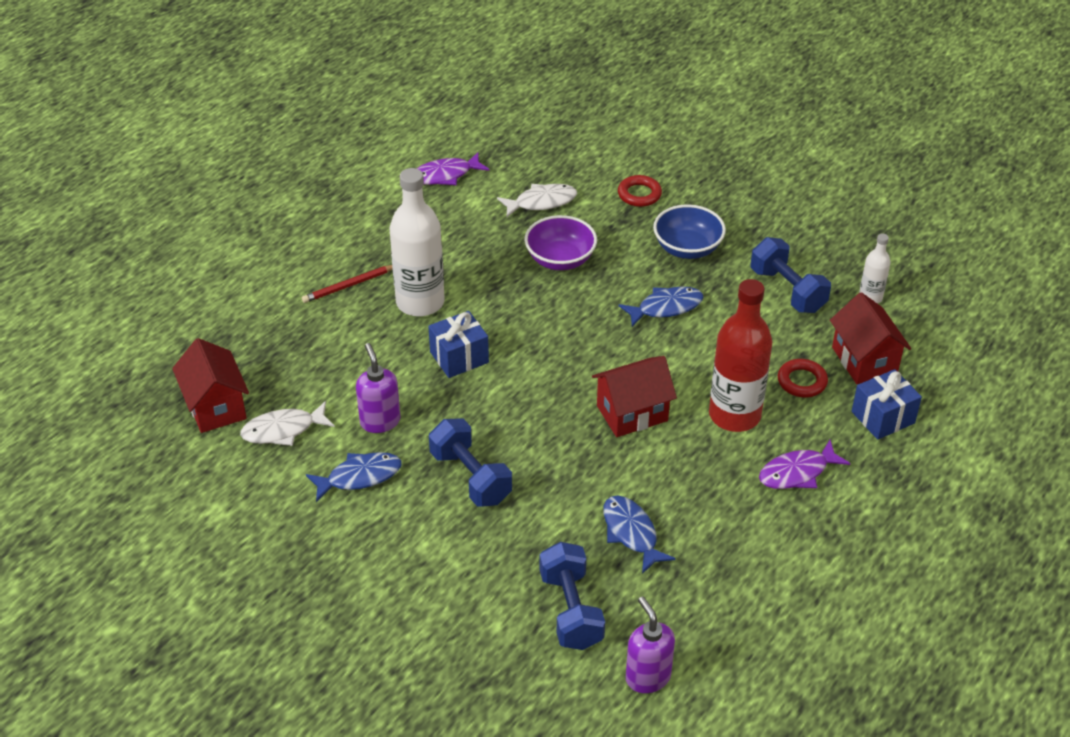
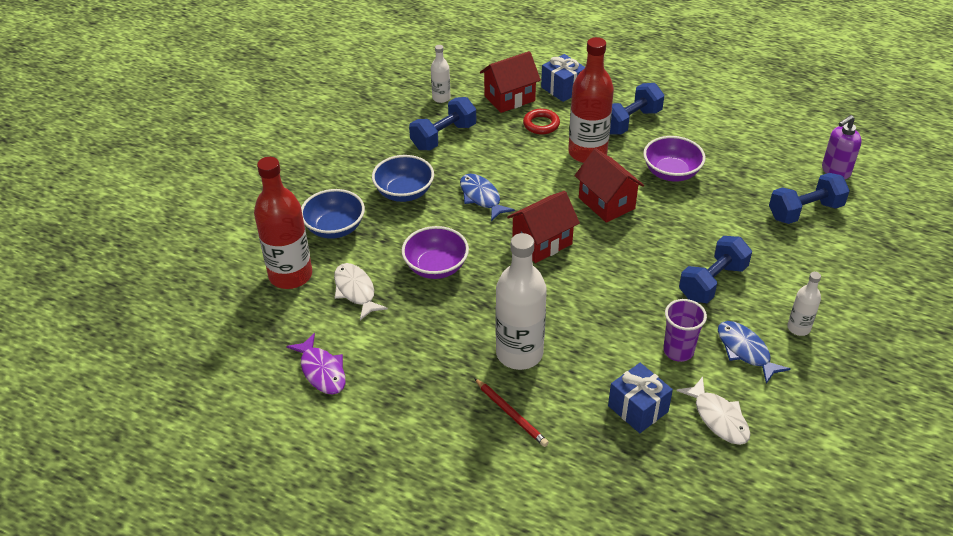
camera: 100 degrees left, 0 degrees up
red house [172,338,249,433] -> red house moved to [507,191,580,263]
purple soap dispenser [356,343,401,433] -> purple cup [663,299,707,362]
blue gift [428,311,489,378] -> blue gift moved to [608,363,673,433]
blue fish [603,496,676,574] -> none
red ring [618,175,662,207] -> blue bowl [301,189,365,239]
purple fish [759,440,850,489] -> blue dumbbell [610,83,664,135]
none -> red bottle [254,157,312,289]
none -> purple bowl [643,136,706,181]
none -> white bottle [787,272,821,336]

